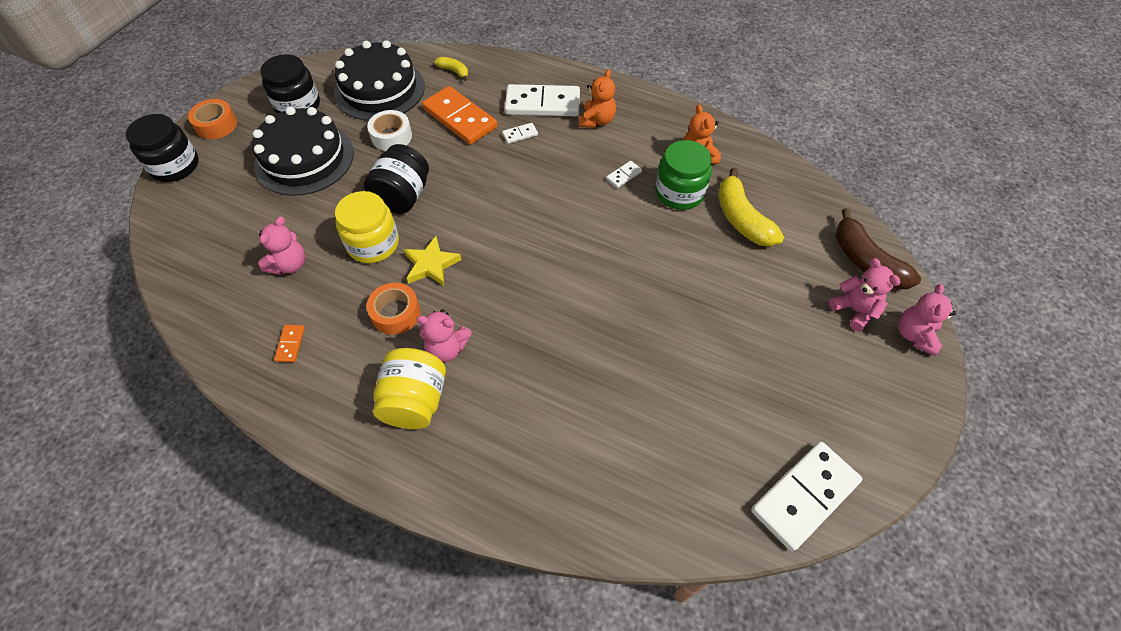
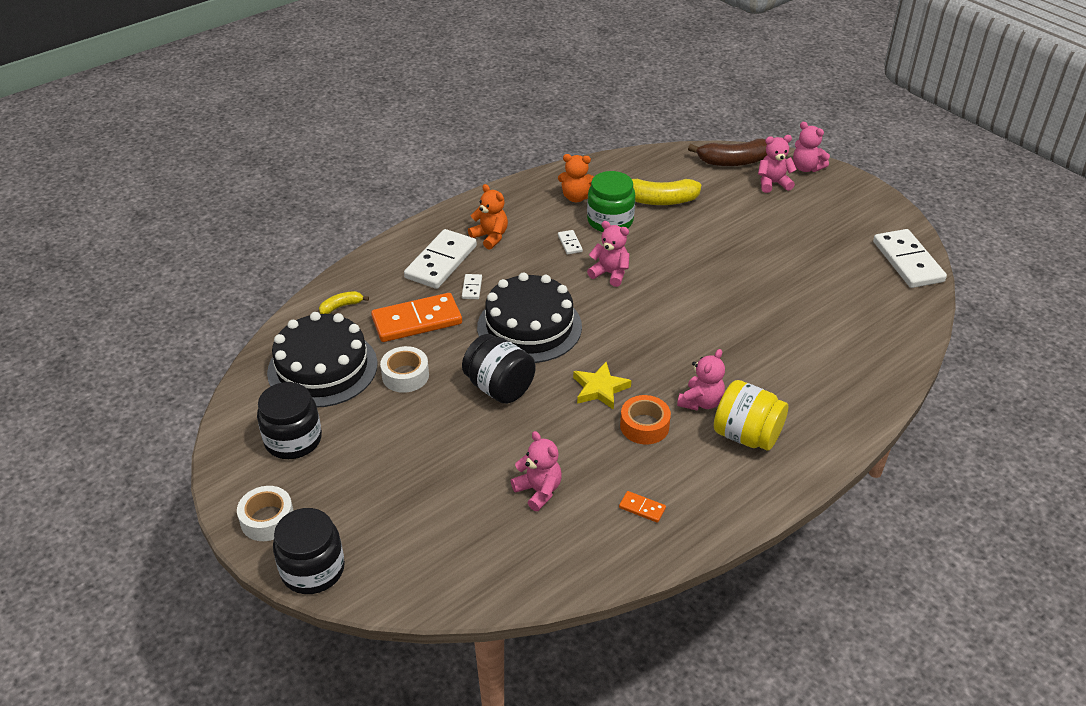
camera: 65 degrees left, 15 degrees down
orange tape [188,99,237,139] -> white tape [237,486,294,541]
black cake [252,107,354,196] -> black cake moved to [477,272,582,363]
yellow jar [335,191,399,263] -> none
none -> pink teddy bear [587,221,630,287]

